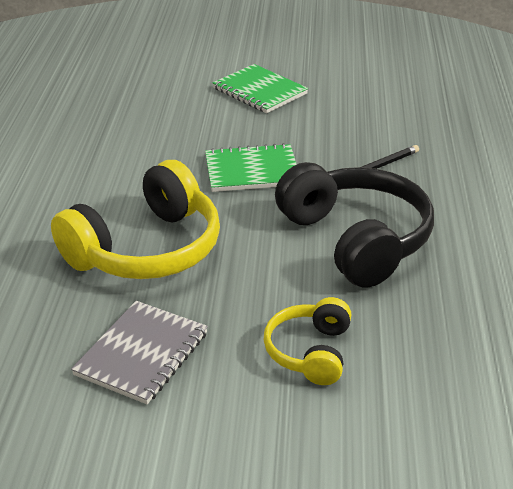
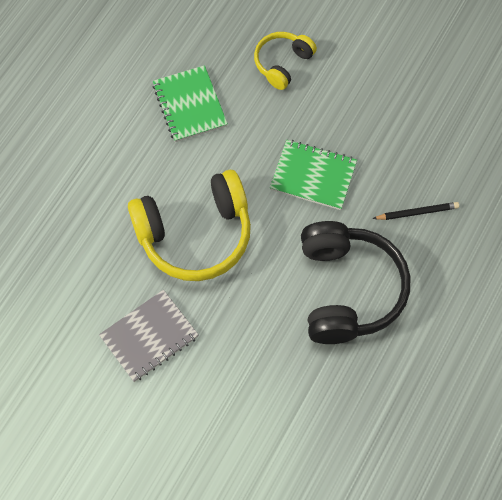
camera: 25 degrees right, 30 degrees up
green notebook [212,64,308,113] -> green notebook moved to [152,65,228,142]
yellow headphones [264,297,351,385] -> yellow headphones moved to [254,32,317,90]

